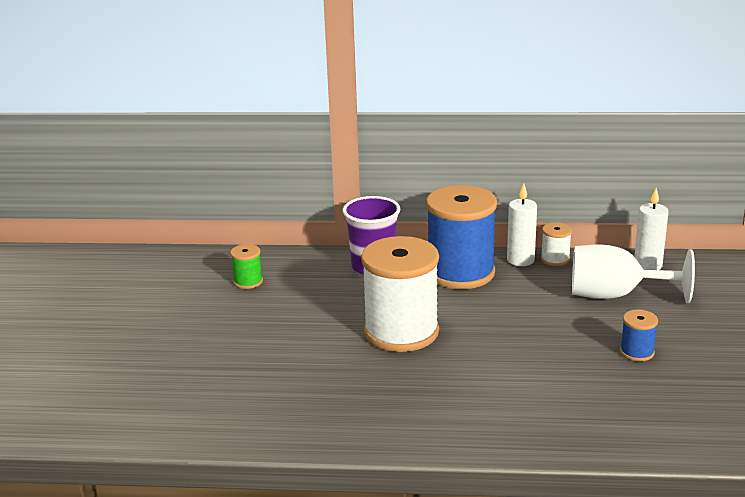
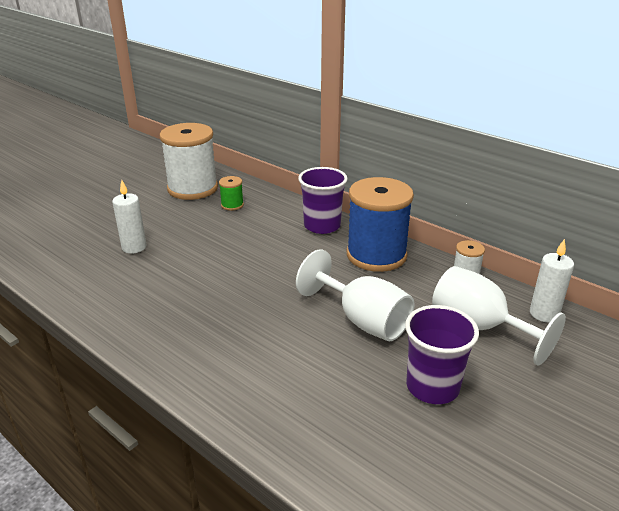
camera: 35 degrees right, 5 degrees up
white spool [361,236,439,352] -> white spool moved to [160,123,218,200]
white candle [507,183,537,266] -> white candle moved to [112,180,147,254]
blue spool [620,309,658,361] -> purple cup [405,305,479,404]
none -> white goblet [296,249,414,342]

